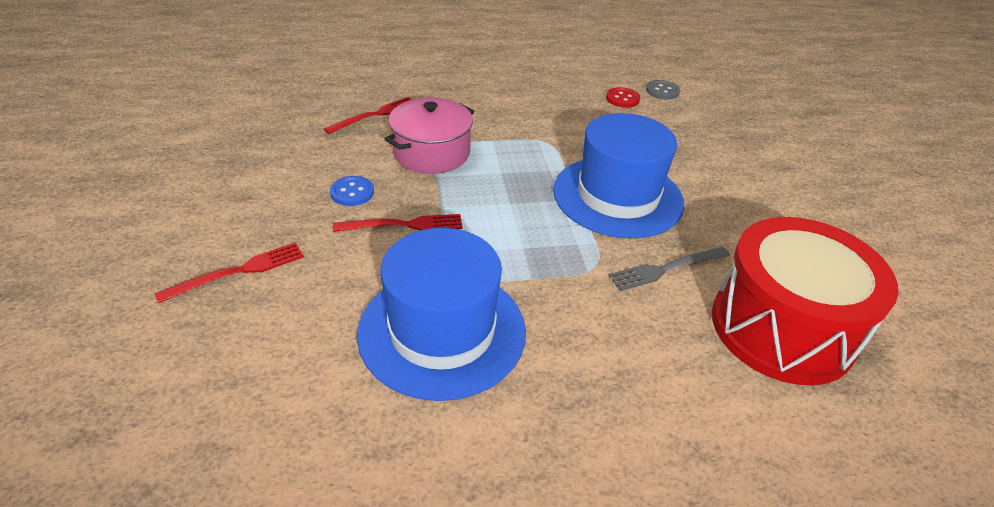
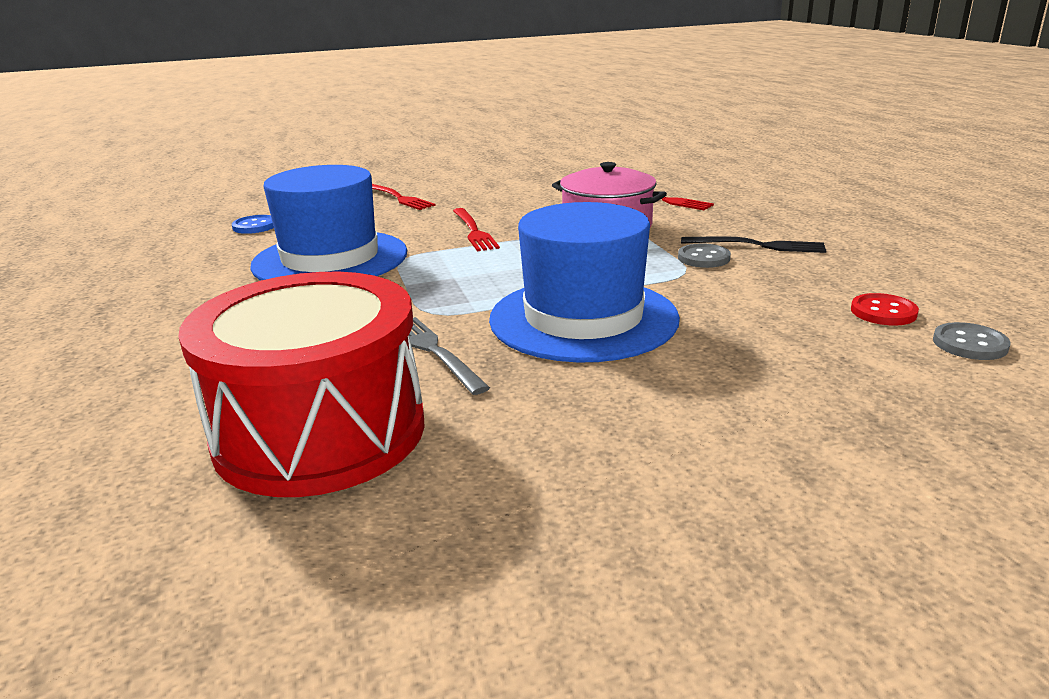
camera: 85 degrees right, 15 degrees down
blue button [330,176,374,206] -> blue button moved to [232,215,274,234]
none -> grey button [678,243,731,268]
none -> black fork [681,236,826,253]

